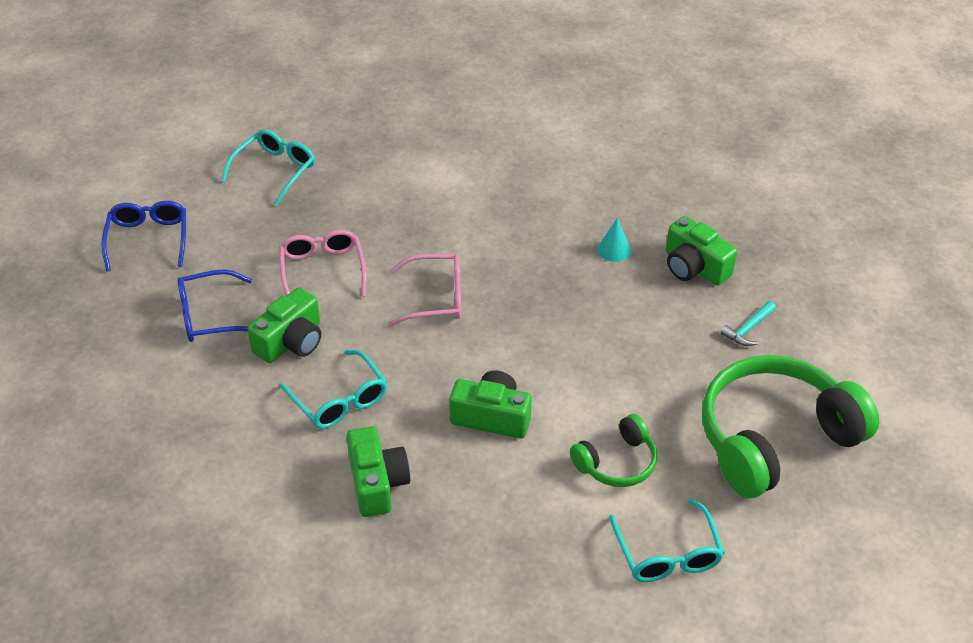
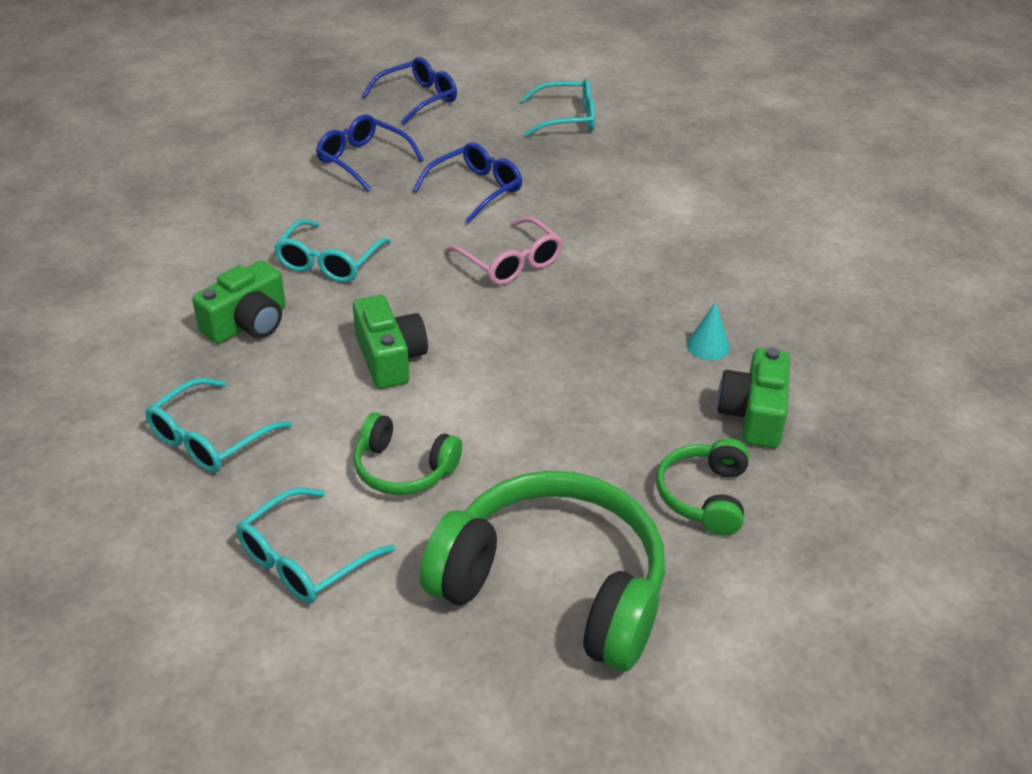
camera: 55 degrees right, 5 degrees down
green camera [247,287,321,363] -> none
pink glasses [279,230,367,297] -> blue glasses [413,142,522,224]
turquoise hammer [721,301,776,346] -> green headphones [656,438,749,536]
none -> turquoise glasses [145,378,292,473]

